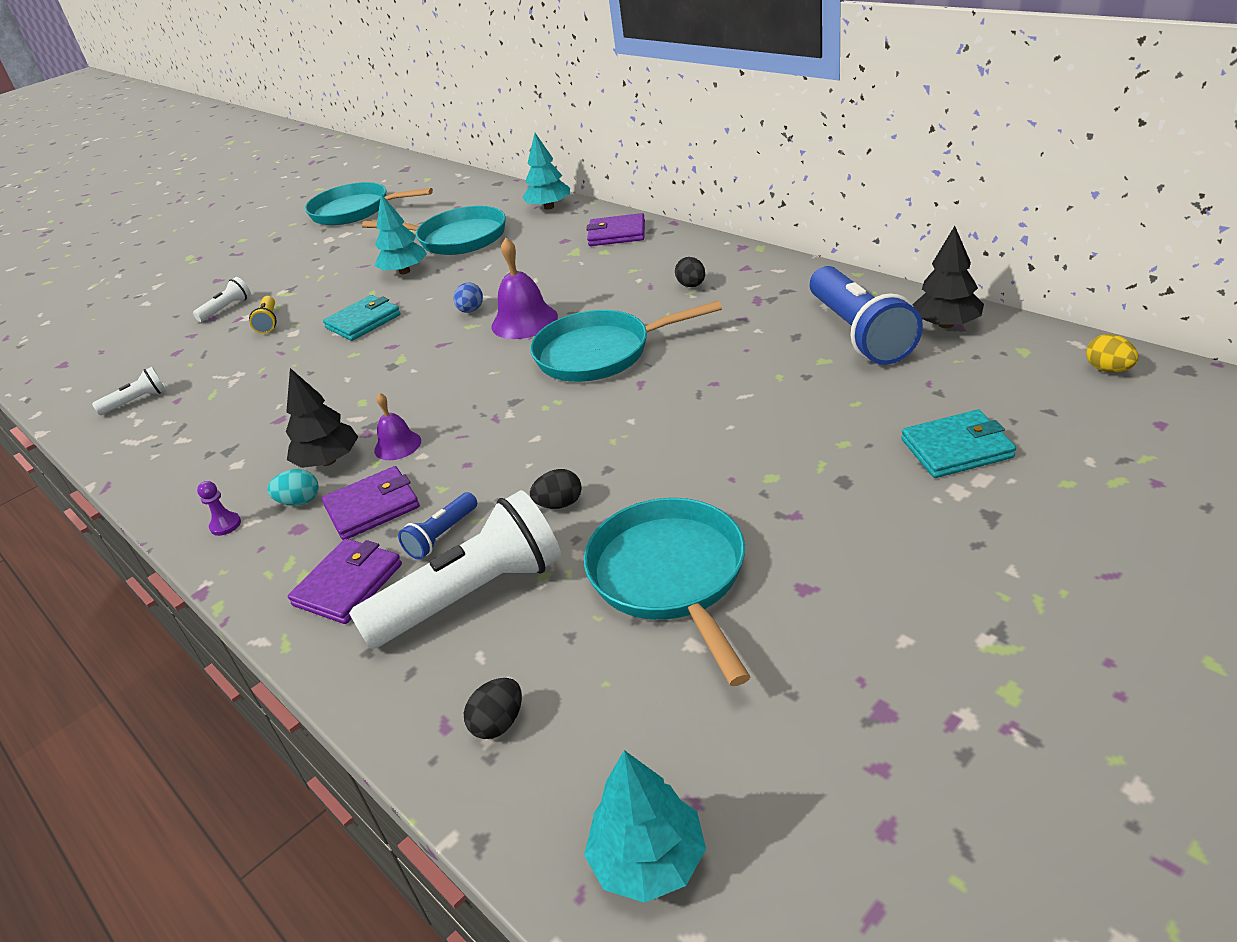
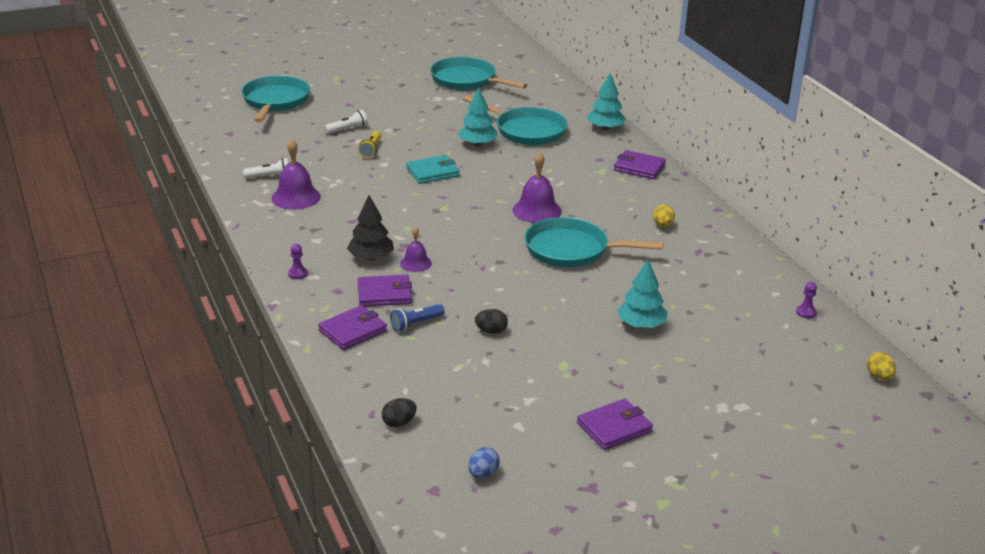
camera: 15 degrees right, 5 degrees down
turquoise egg [267,469,319,506] -> none
white flashlight [349,490,561,649] -> none
blue egg [454,282,483,313] -> blue egg moved to [468,447,500,479]
turquoise pan [584,498,751,686] -> turquoise pan moved to [241,76,310,122]
turquoise tree [584,750,706,903] -> turquoise tree moved to [617,259,668,328]
black egg [675,257,705,287] -> yellow egg [653,204,675,227]
blue flashlight [810,266,923,365] -> none
turquoise wallet [901,409,1016,478] -> none
black tree [912,226,984,328] -> purple pawn [796,282,817,318]
none -> purple bell [271,139,321,210]
none -> purple wallet [577,399,653,450]

